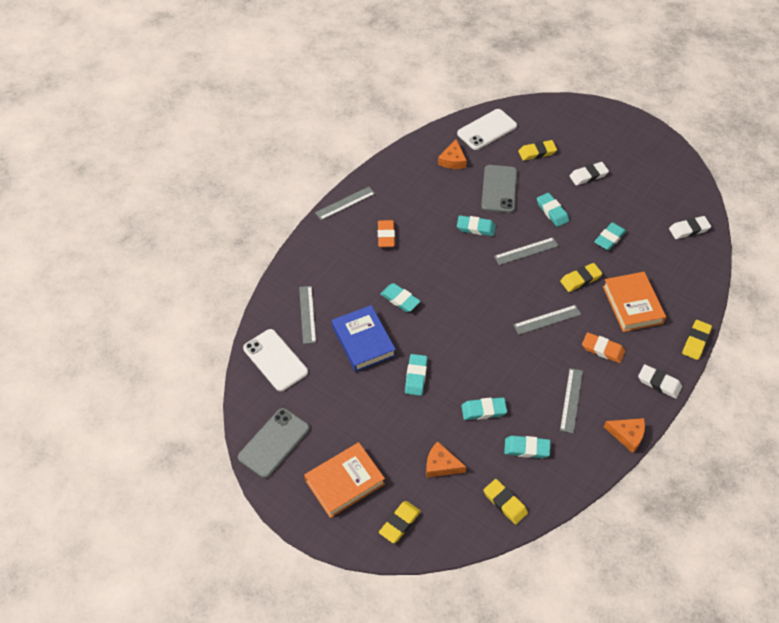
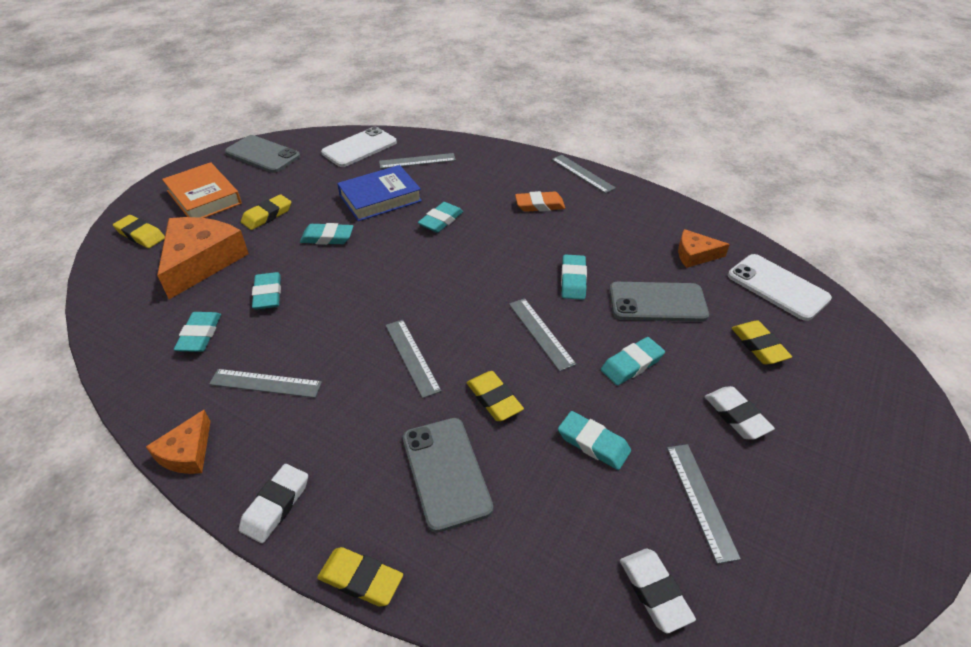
camera: 85 degrees right, 10 degrees down
orange cheese [426,441,466,478] -> orange cheese [157,217,249,299], size x1.89
yellow eraser [484,479,528,524] -> yellow eraser moved to [241,194,291,230]
orange eraser [582,332,625,363] -> none
orange book [603,272,666,332] -> grey phone [403,418,493,533]
none -> grey ruler [667,444,741,564]

